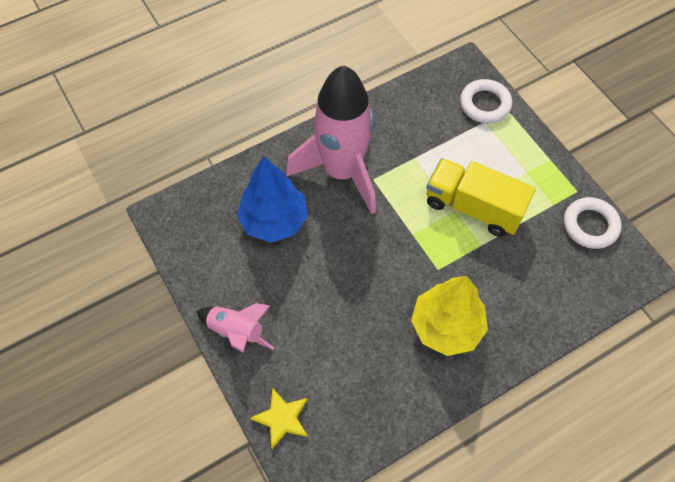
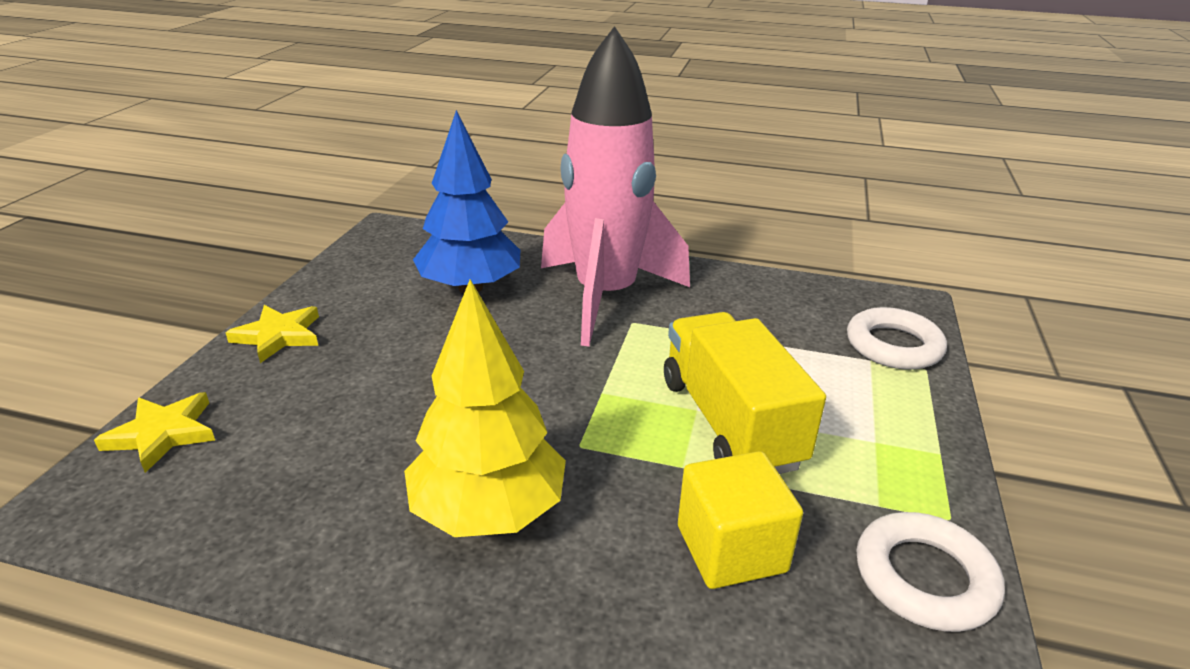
camera: 45 degrees right, 30 degrees down
pink rocket [196,303,274,353] -> yellow star [225,305,319,363]
none -> yellow cube [678,451,803,589]

